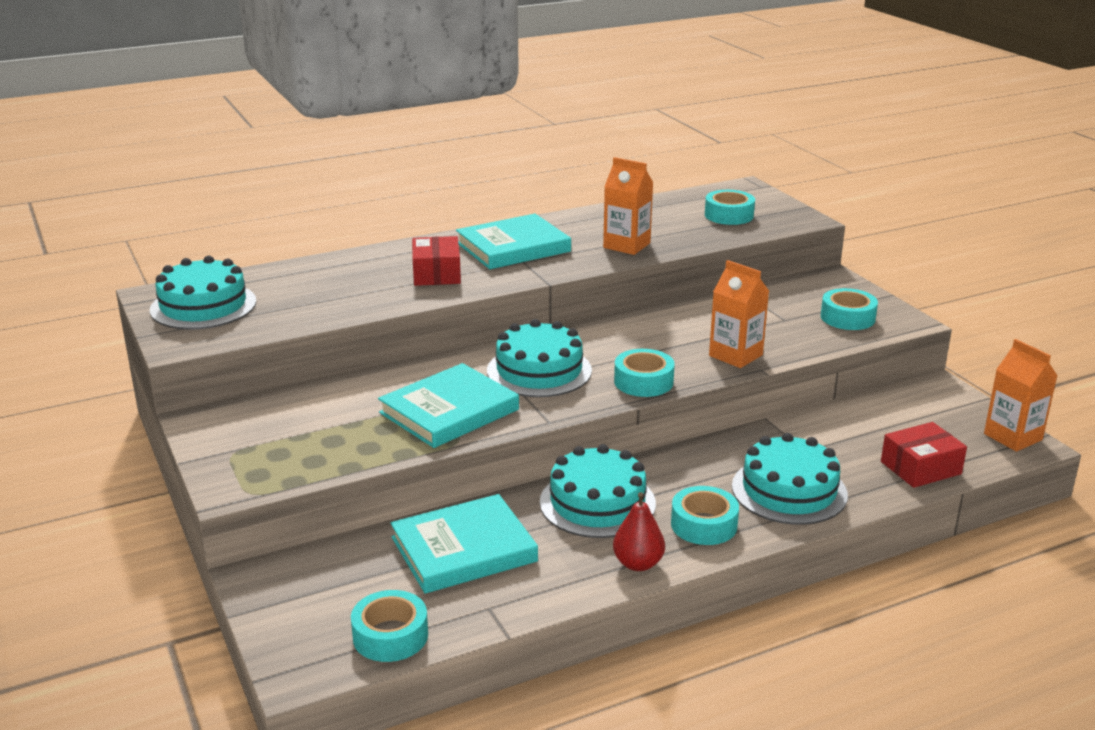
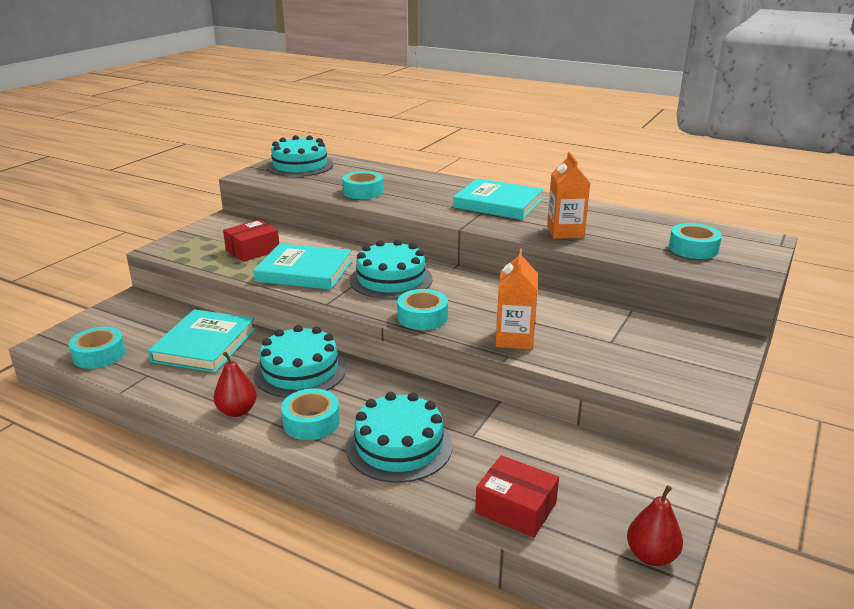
camera: 55 degrees right, 0 degrees up
turquoise book [391,494,538,594] -> turquoise book turned 75 degrees clockwise [148,309,256,373]
red box [412,236,461,286] -> red box moved to [223,220,279,262]
turquoise tape [821,288,878,330] -> turquoise tape moved to [342,171,383,199]
orange carton [984,339,1058,452] -> red pear [627,485,683,566]

